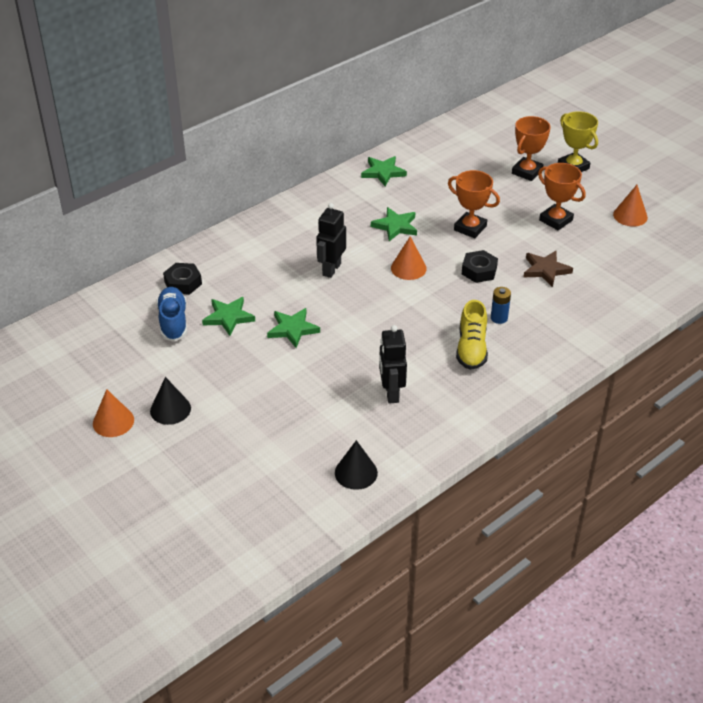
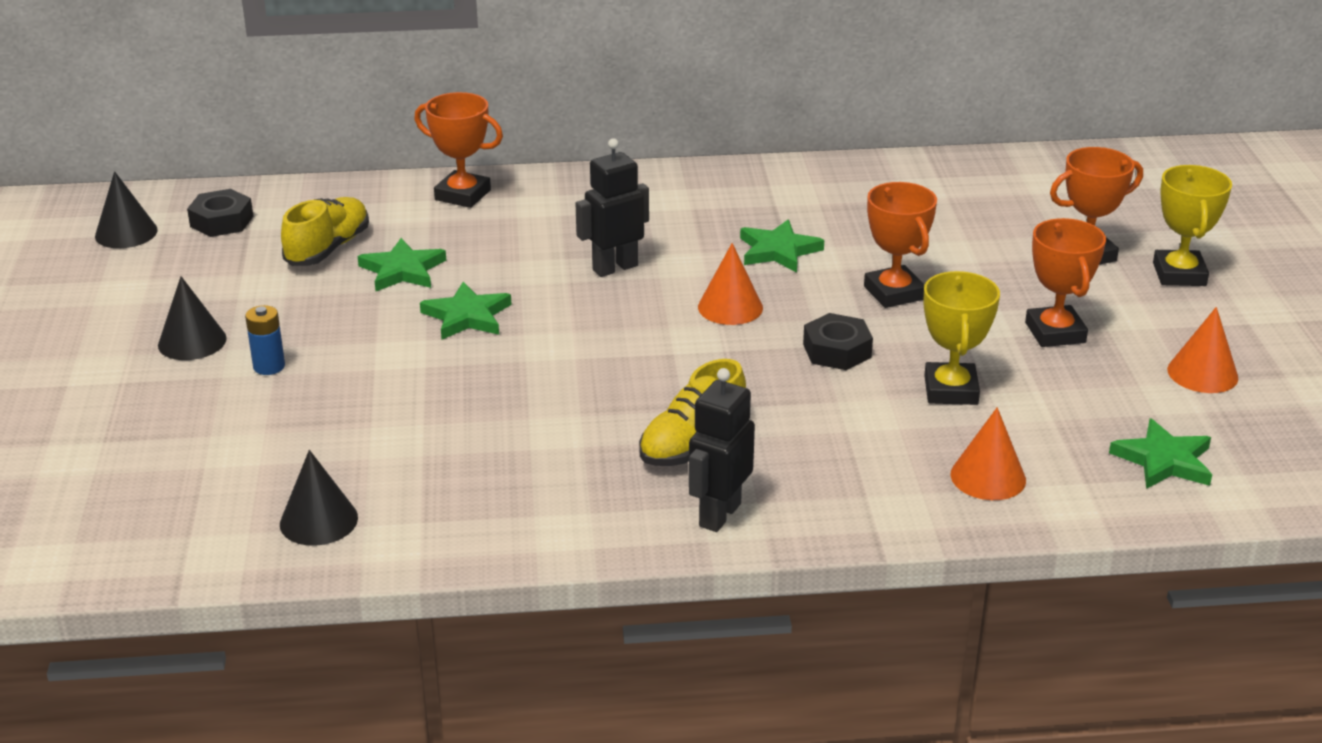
camera: 35 degrees right, 10 degrees down
orange cone [93,389,134,437] -> orange cone moved to [951,407,1026,500]
blue shoe [156,287,187,341] -> yellow shoe [281,197,369,266]
black nut [163,263,202,295] -> black nut moved to [187,189,253,237]
green star [361,156,407,186] -> green star moved to [1109,418,1212,489]
black robot [379,325,407,403] -> black robot moved to [689,368,755,532]
blue battery [491,287,511,324] -> blue battery moved to [245,305,285,375]
brown star [523,251,573,287] -> yellow trophy [923,271,1000,405]
none -> black cone [95,171,158,248]
none -> orange trophy [414,92,503,208]

